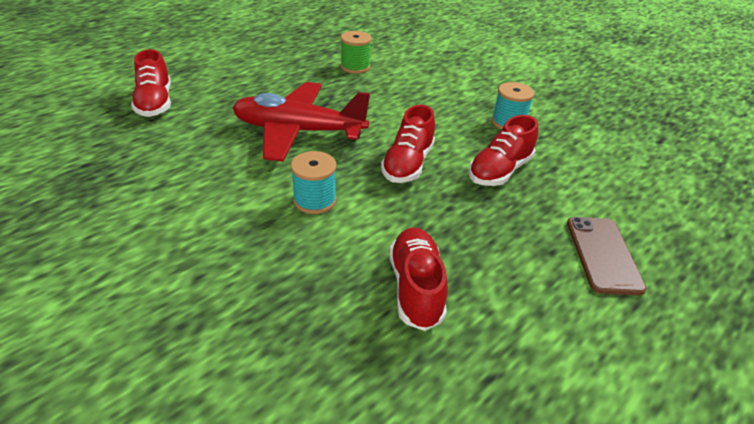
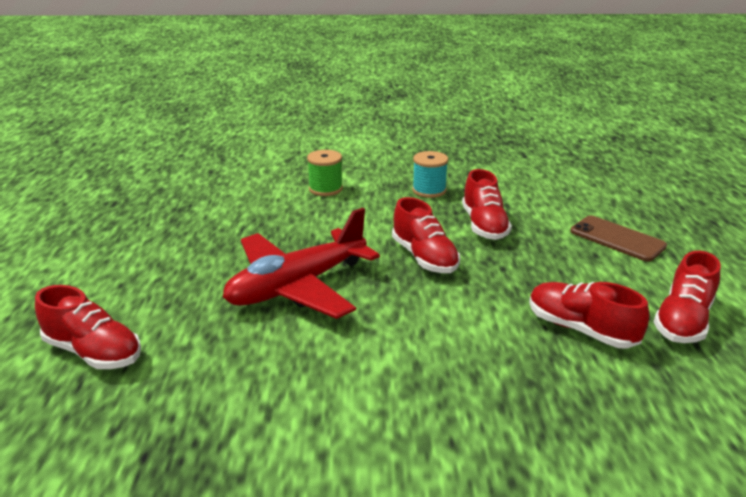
camera: 45 degrees left, 10 degrees down
turquoise spool [291,151,337,214] -> none
green spool [341,31,372,74] -> green spool moved to [307,150,343,196]
none -> red shoe [653,251,721,343]

